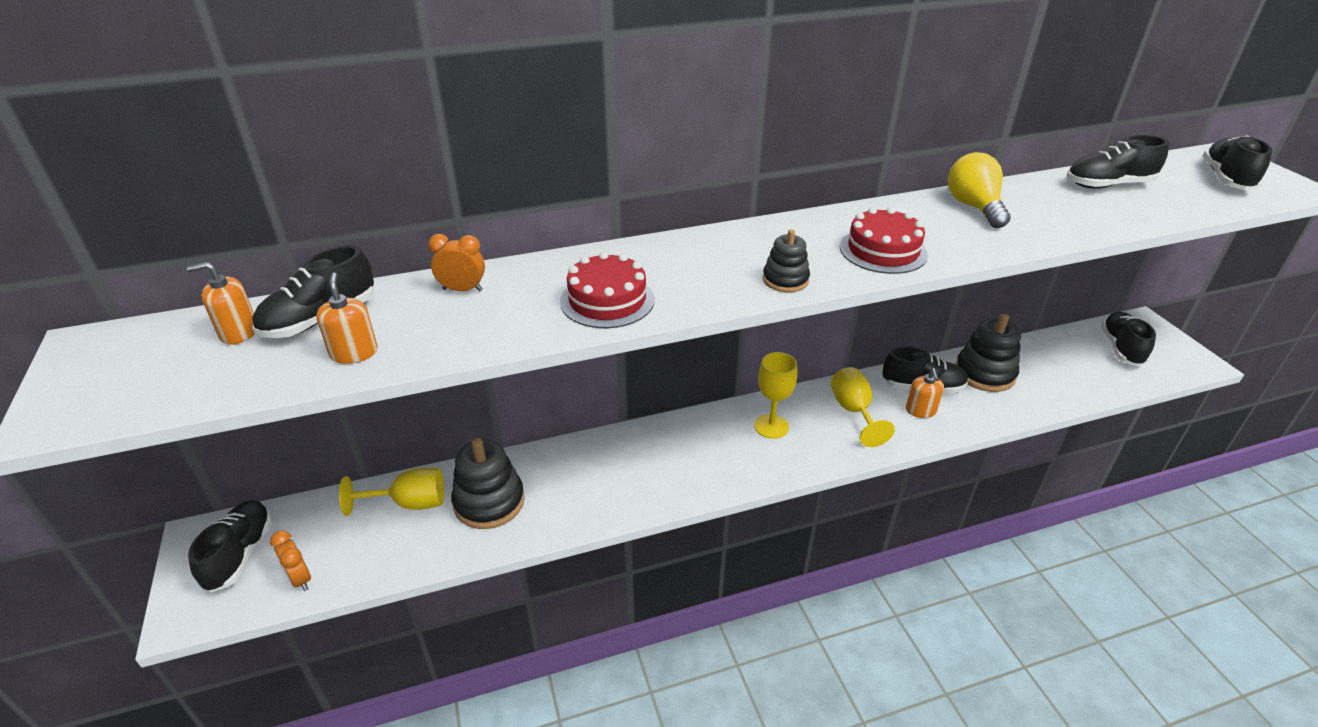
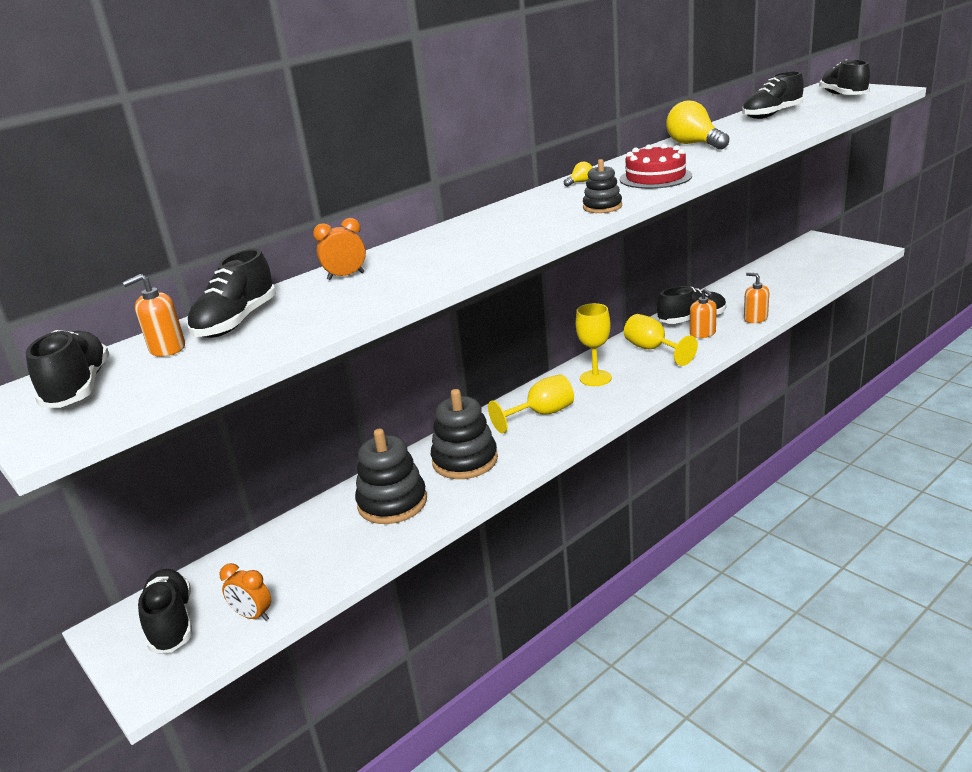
camera: 20 degrees left, 10 degrees down
orange soap dispenser [316,272,378,364] -> orange soap dispenser moved to [744,272,769,323]
yellow goblet [339,468,444,516] -> yellow goblet moved to [488,374,574,433]
red cake [560,252,655,328] -> none
black stacking toy [956,314,1021,392] -> black stacking toy moved to [431,389,498,479]
black shoe [1101,312,1156,366] -> black shoe moved to [26,330,109,408]
none -> yellow light bulb [564,162,593,187]

